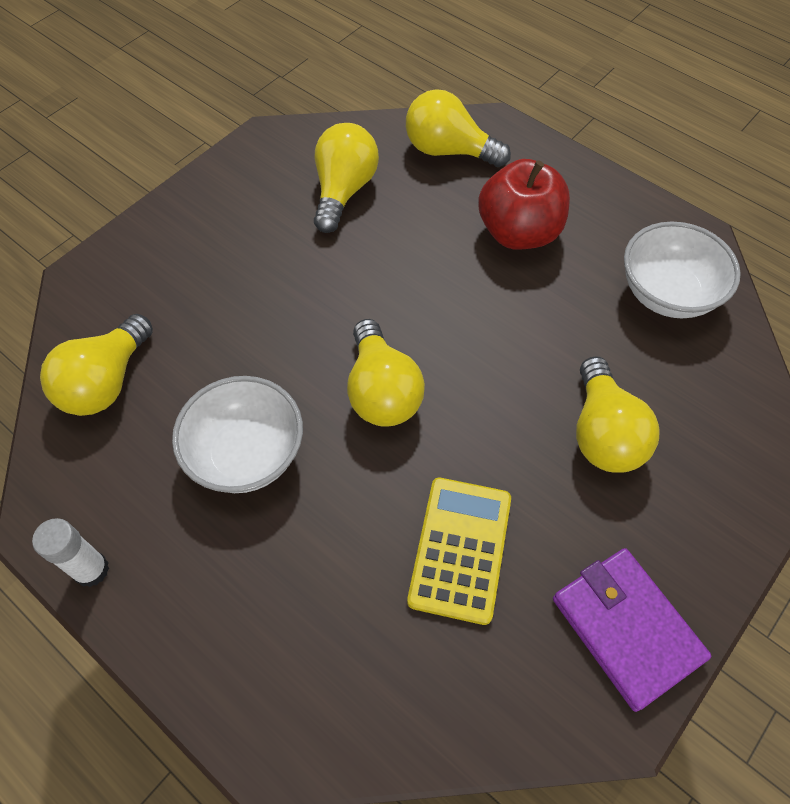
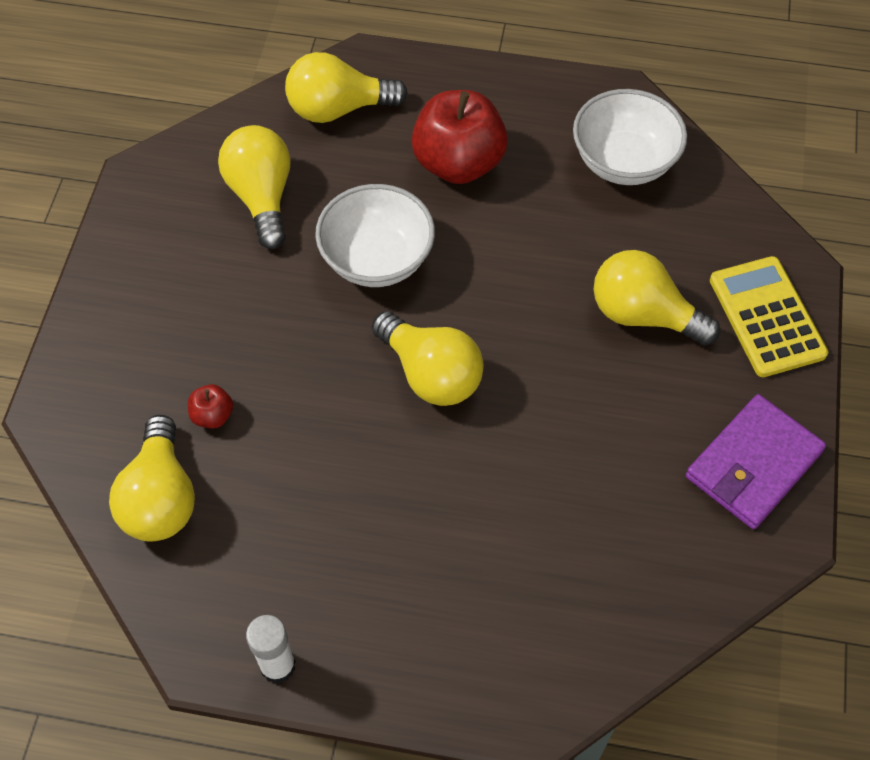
camera: 30 degrees left, 0 degrees up
white bowl [172,376,303,493] -> white bowl moved to [315,184,435,287]
yellow calculator [407,478,511,625] -> yellow calculator moved to [710,256,828,377]
purple wallet [553,548,711,712] -> purple wallet turned 75 degrees counterclockwise [686,394,826,529]
yellow light bulb [576,356,660,473] -> yellow light bulb turned 150 degrees clockwise [594,250,720,346]
none -> red apple [188,384,233,428]

